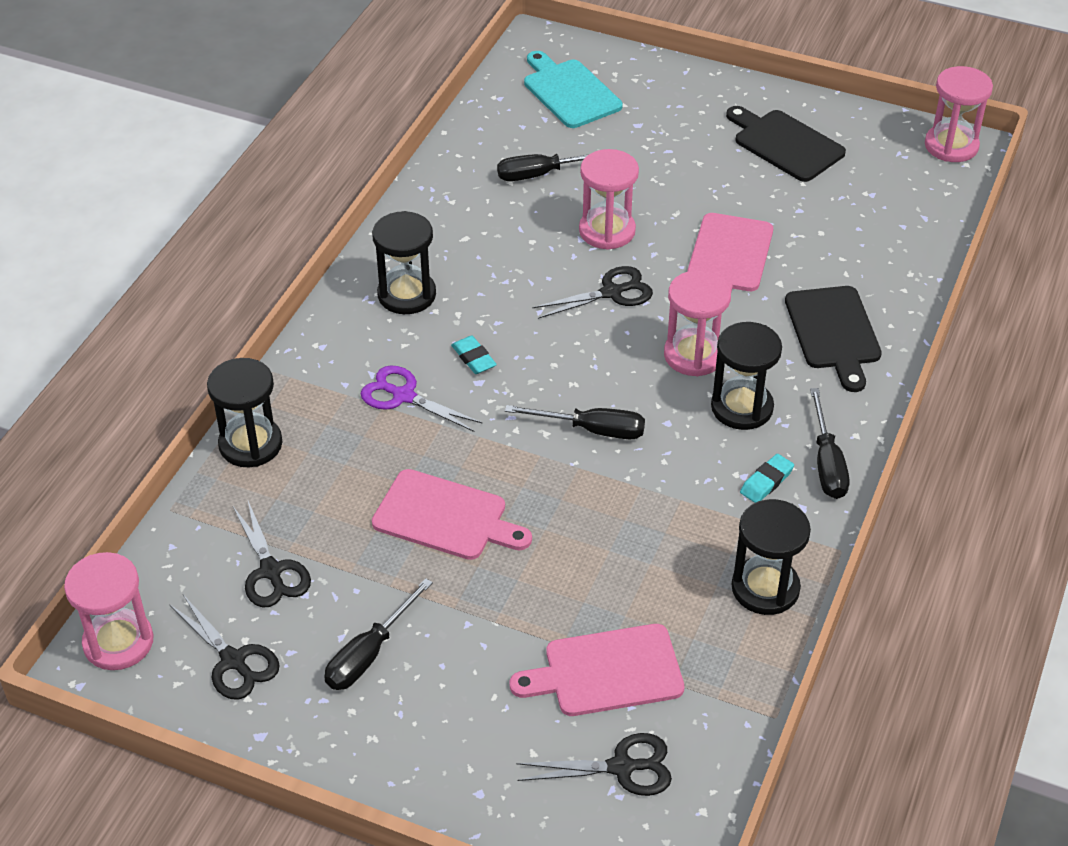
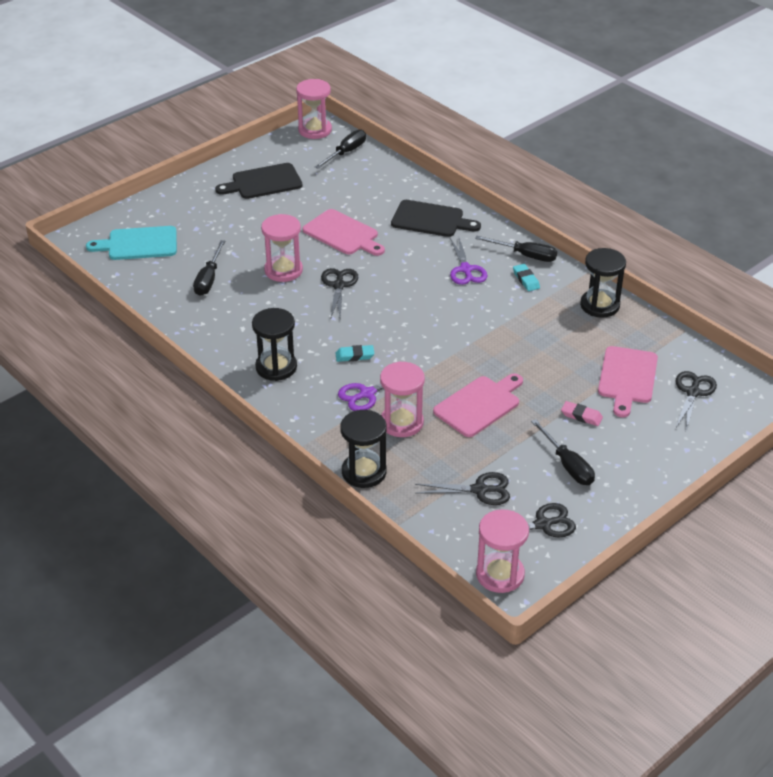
camera: 65 degrees left, 5 degrees down
black screwdriver [505,405,645,439] -> black screwdriver moved to [315,130,366,169]
pink hourglass [664,270,731,376] -> pink hourglass moved to [380,362,425,437]
black hourglass [711,322,782,430] -> purple scissors [450,238,487,285]
none -> pink eraser [561,401,603,426]

